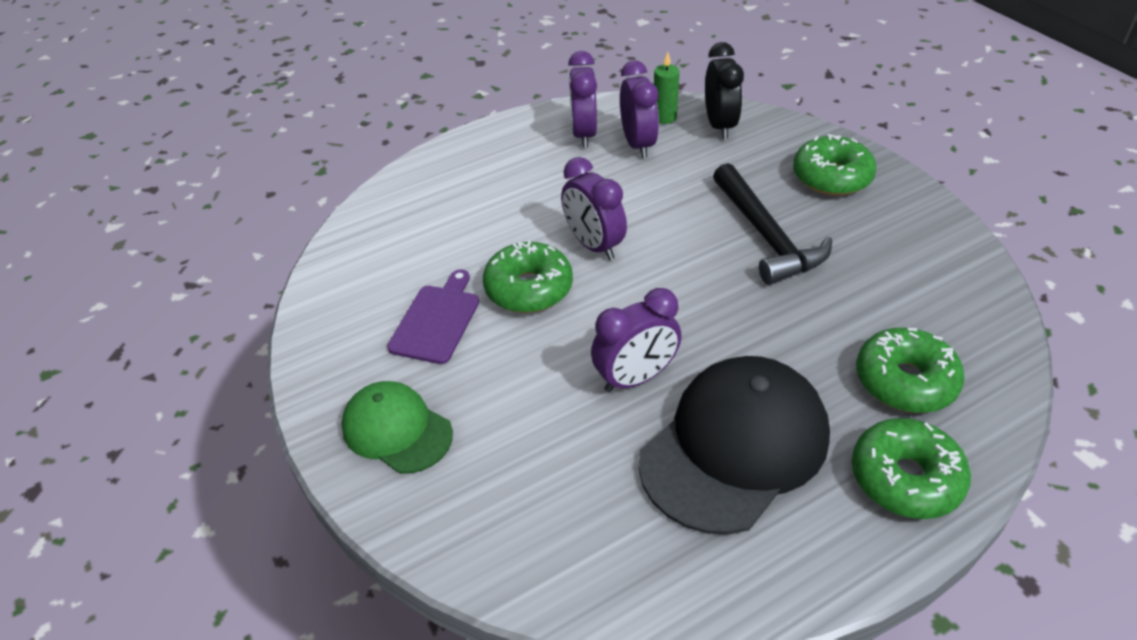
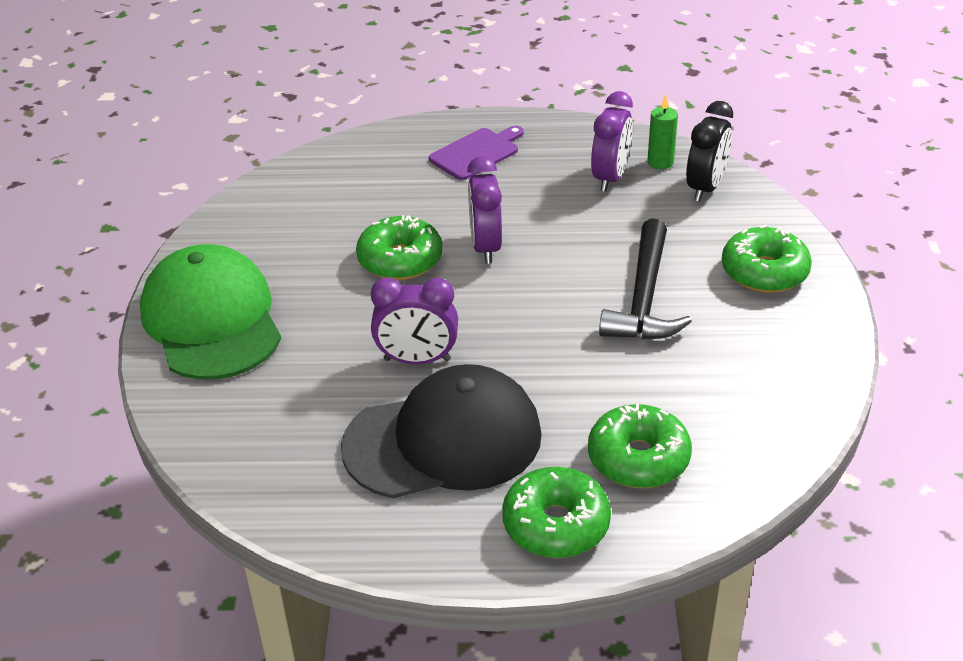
camera: 30 degrees right, 5 degrees down
green cap [341,381,453,474] -> green cap [140,244,281,380], size x1.72
purple cutting board [387,269,479,364] -> purple cutting board moved to [429,126,524,180]
purple clock [568,51,597,148] -> none

